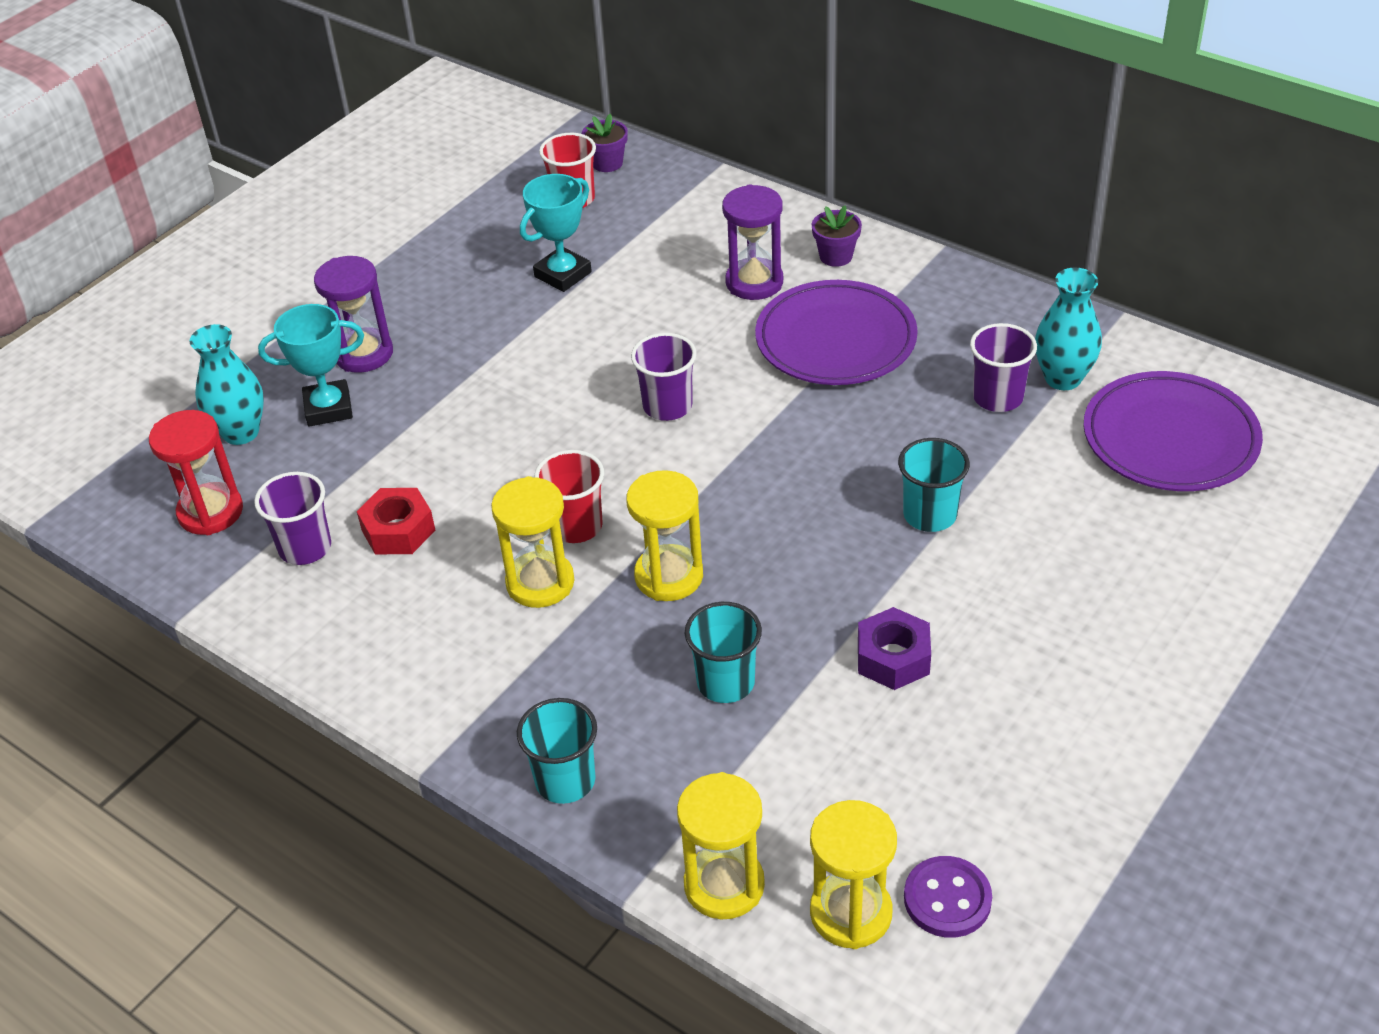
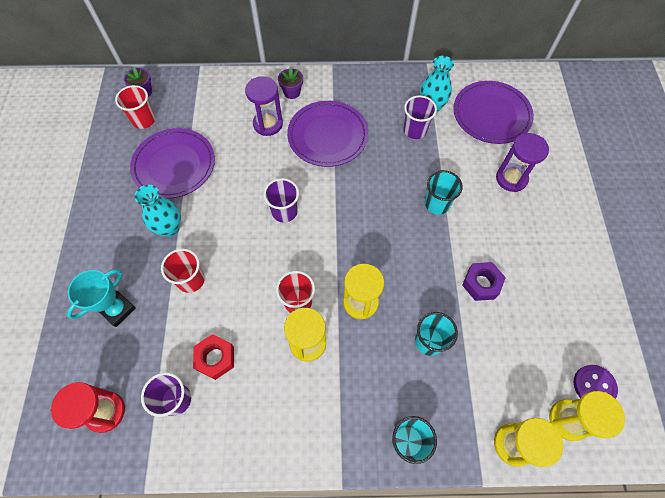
camera: 40 degrees left, 20 degrees up
turquoise vase [189,324,264,445] -> turquoise vase moved to [135,185,181,237]
purple hourglass [314,256,393,373] -> purple hourglass moved to [496,133,549,192]
turquoise trophy [520,174,592,292] -> purple plate [130,128,215,199]
none -> red cup [161,249,205,293]

